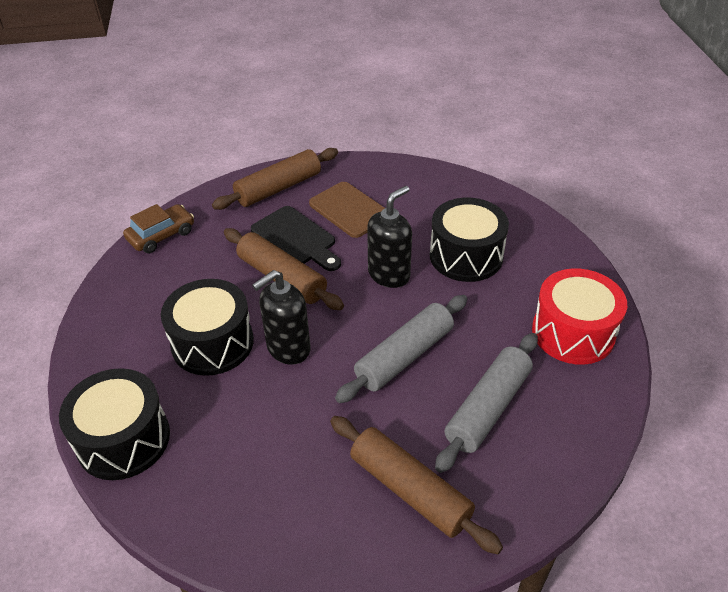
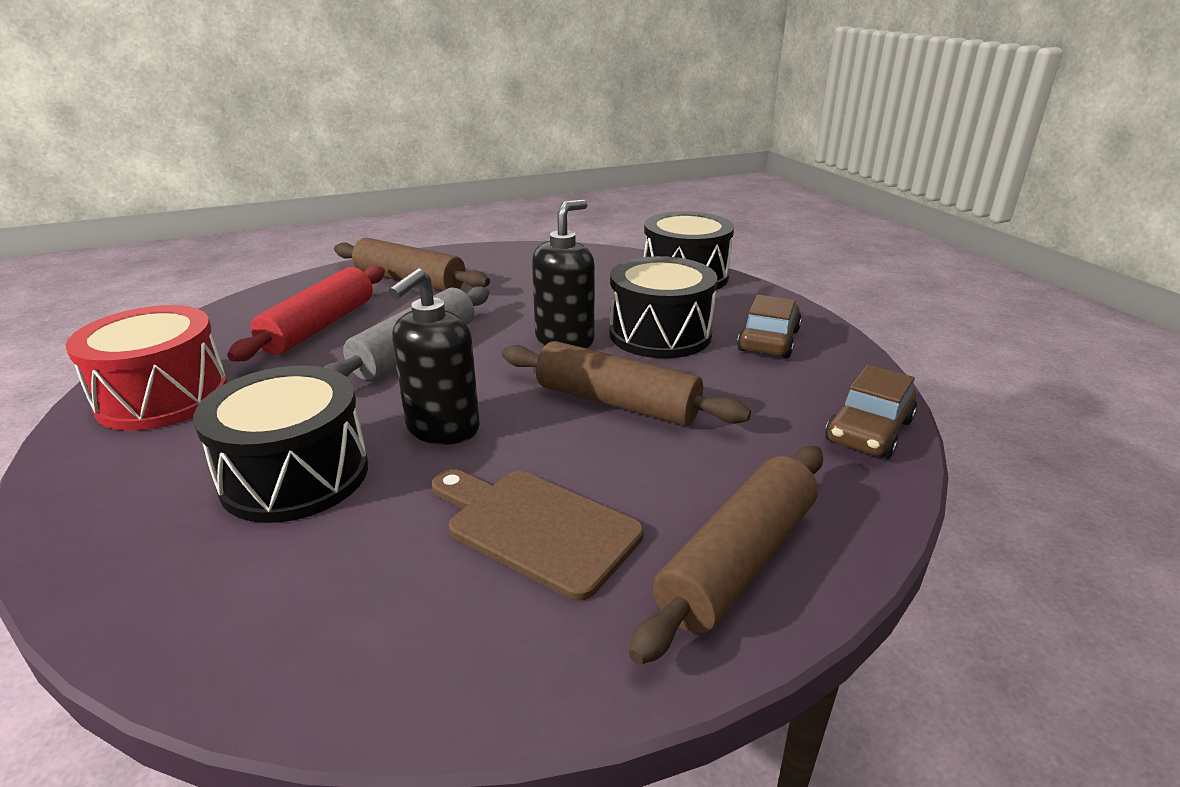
camera: 165 degrees right, 15 degrees down
black cutting board [251,206,341,271] -> none
grey rolling pin [435,333,538,473] -> red rolling pin [227,266,385,361]
none -> brown car [737,295,802,358]

